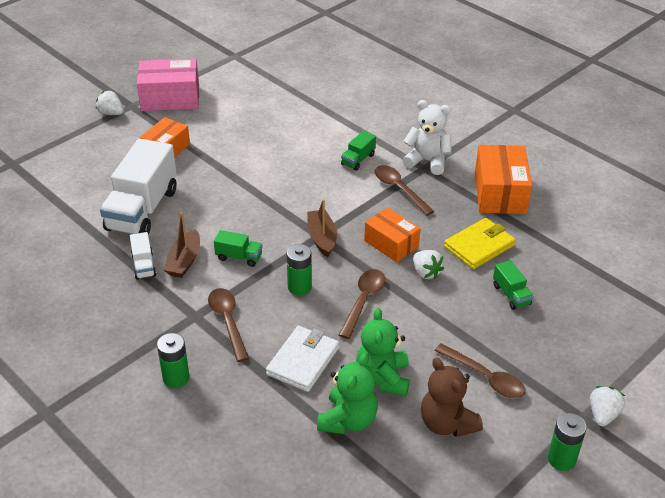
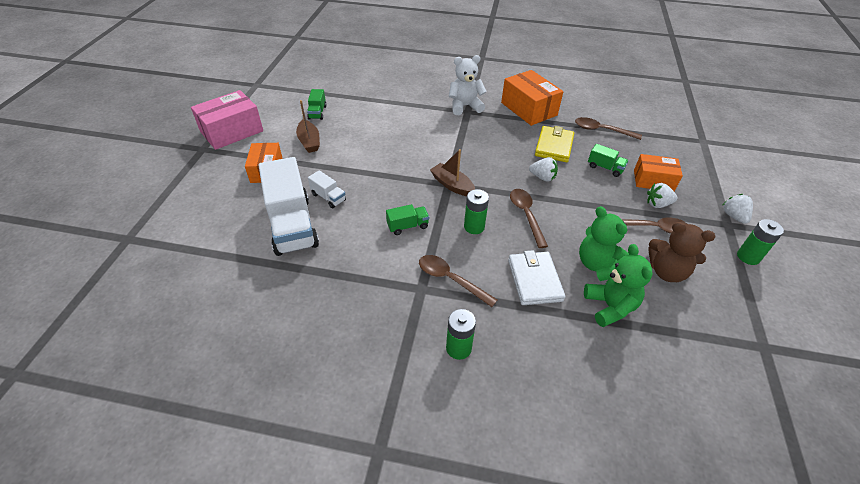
camera: 35 degrees left, 5 degrees up
white strawberry [96,91,124,115] -> white strawberry moved to [647,183,677,208]
white truck [130,232,156,280] -> white truck moved to [308,170,346,208]
brown boat [164,212,200,278] -> brown boat moved to [296,100,320,153]
green truck [341,131,376,171] -> green truck moved to [307,89,327,120]
orange box [364,207,421,262] -> orange box moved to [634,154,683,192]
brown spoon [374,165,434,216] -> brown spoon moved to [575,117,642,140]

